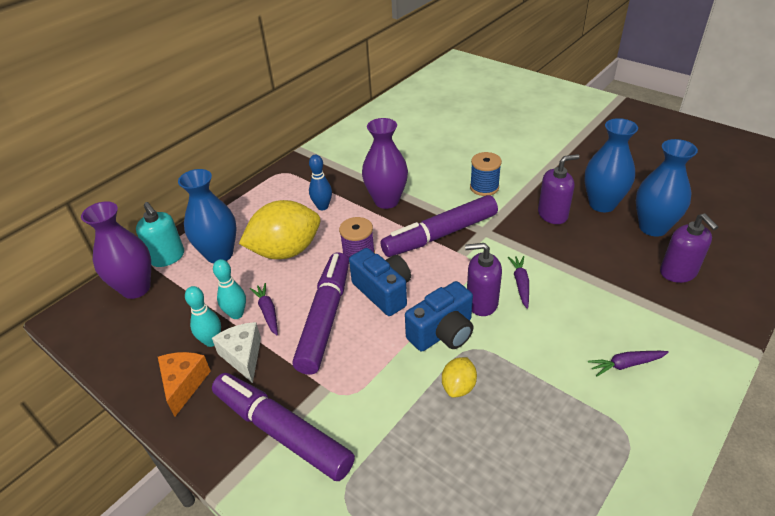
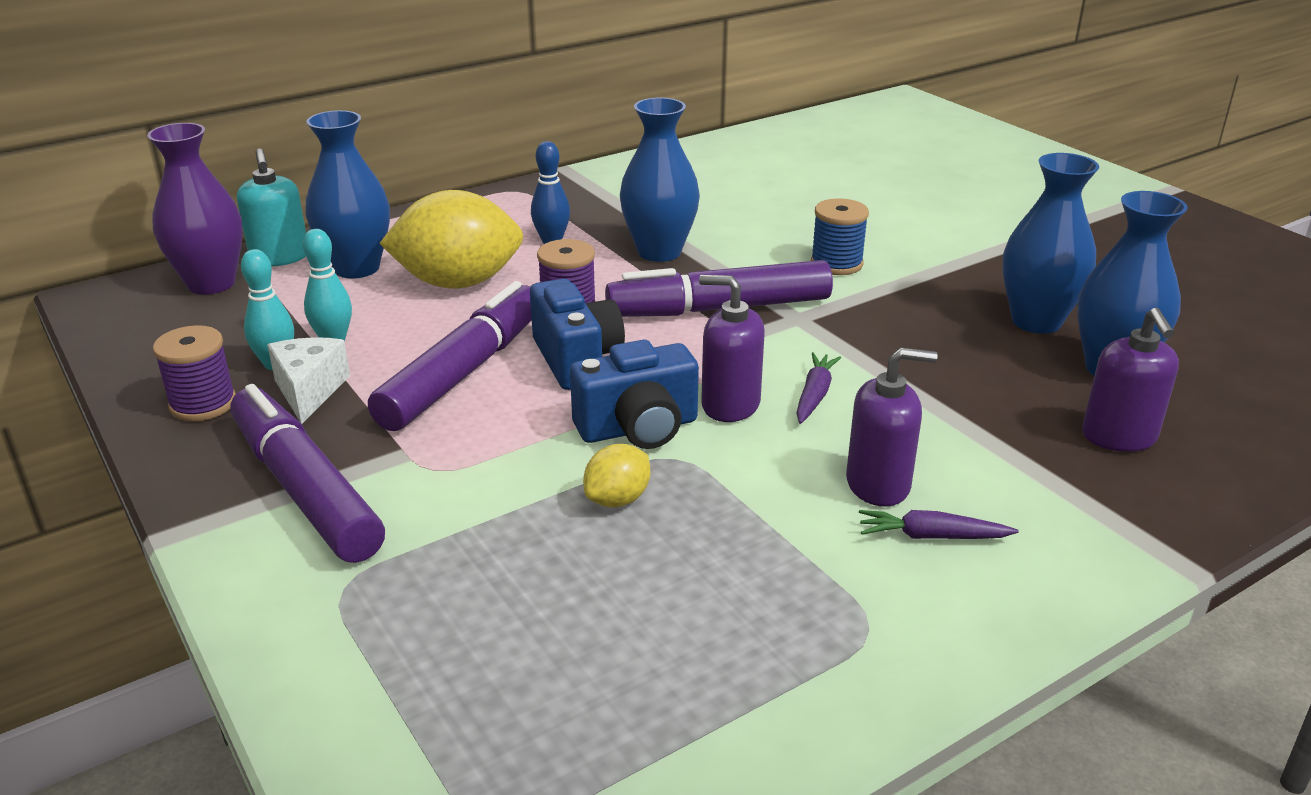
camera: 15 degrees right, 10 degrees down
orange cheese [158,352,211,417] -> purple spool [153,325,236,421]
purple carrot [250,283,278,336] -> none
purple vase [362,118,408,209] -> blue vase [620,98,700,262]
purple soap dispenser [538,154,579,224] -> purple soap dispenser moved to [846,347,938,507]

